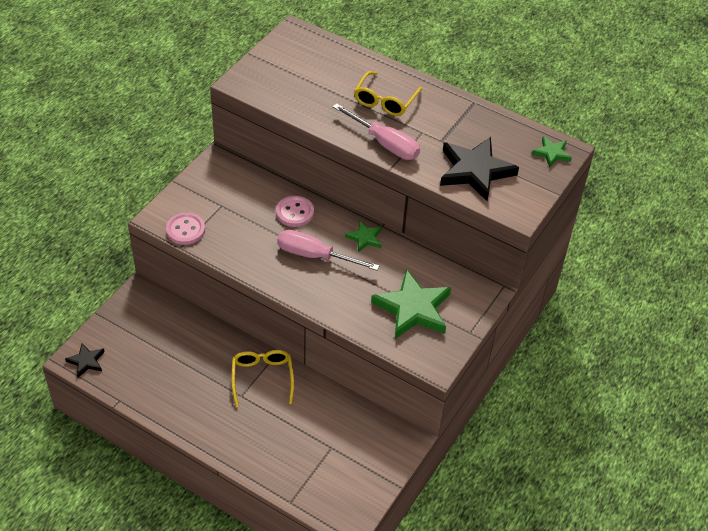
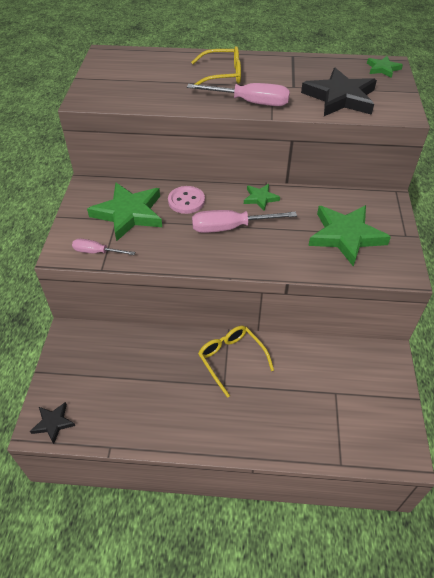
camera: 25 degrees left, 0 degrees up
pink button [166,213,205,245] -> pink screwdriver [72,239,135,255]
yellow glasses [354,71,422,116] -> yellow glasses turned 90 degrees counterclockwise [191,46,241,85]
none -> green star [87,183,162,241]

